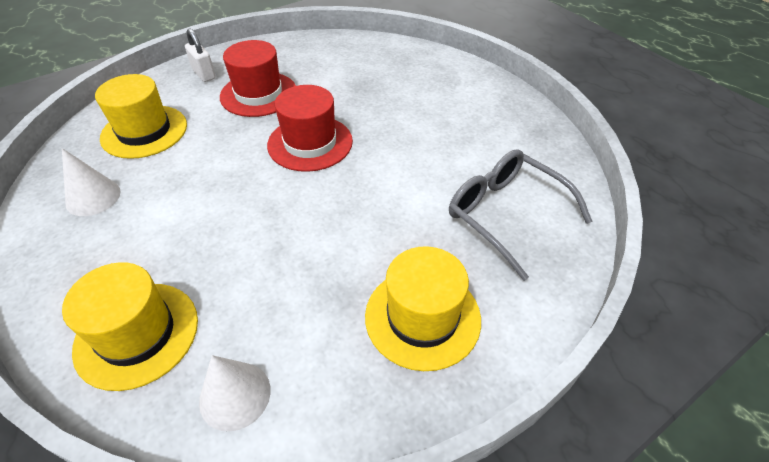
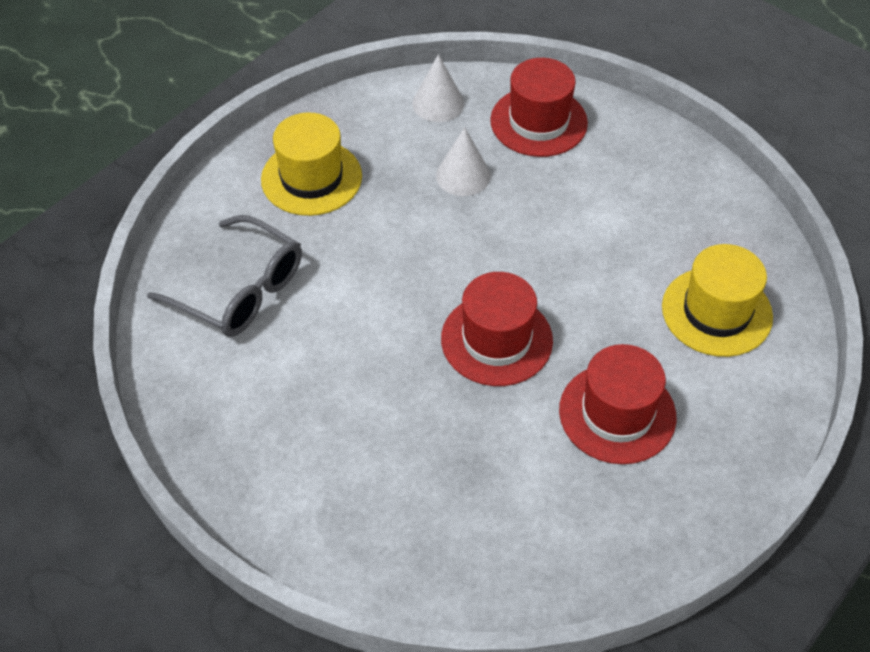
camera: 165 degrees right, 5 degrees up
white cone [62,148,121,216] -> white cone moved to [436,127,491,196]
yellow hat [62,262,198,391] -> red hat [490,58,588,157]
white padlock [185,29,216,82] -> none

